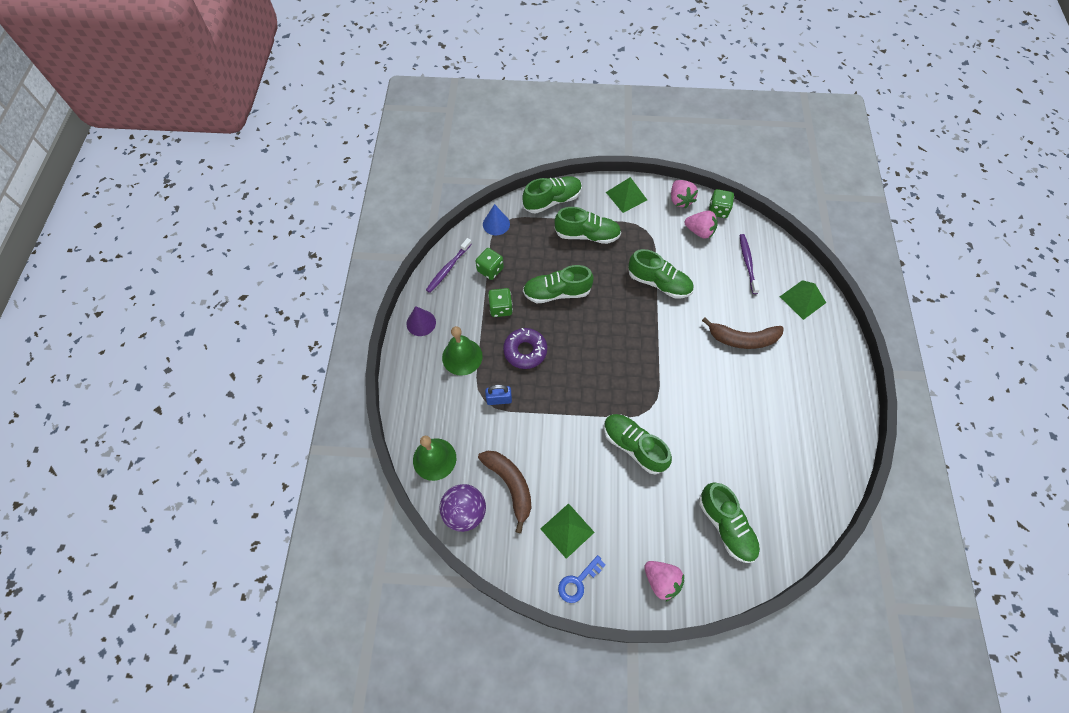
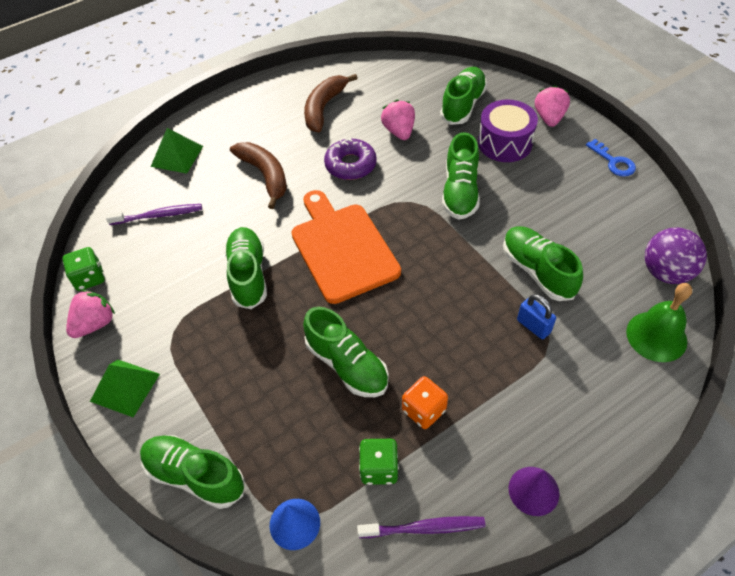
camera: 125 degrees left, 10 degrees down
green bell [442,326,483,376] -> none
brown banana [478,451,531,533] -> brown banana moved to [304,74,358,132]
green dice [488,288,513,317] -> orange dice [402,376,448,429]
purple donut [503,328,547,369] -> purple donut moved to [324,137,377,180]
green pyramid [540,503,595,559] -> none
green shoe [554,207,621,244] -> green shoe moved to [503,226,583,301]
blue key [558,555,606,603] -> blue key turned 45 degrees clockwise [586,139,636,177]
pink strawberry [685,211,717,239] -> pink strawberry moved to [381,100,415,140]
purple toothbrush [740,234,760,294] -> purple toothbrush turned 150 degrees counterclockwise [106,204,202,225]
none -> orange cutting board [291,190,401,304]
none -> purple drum [478,100,538,162]

